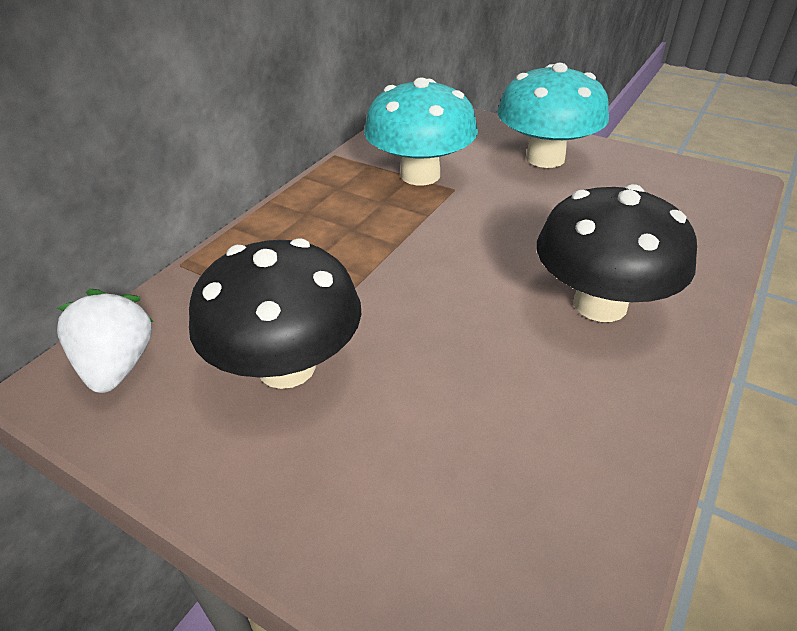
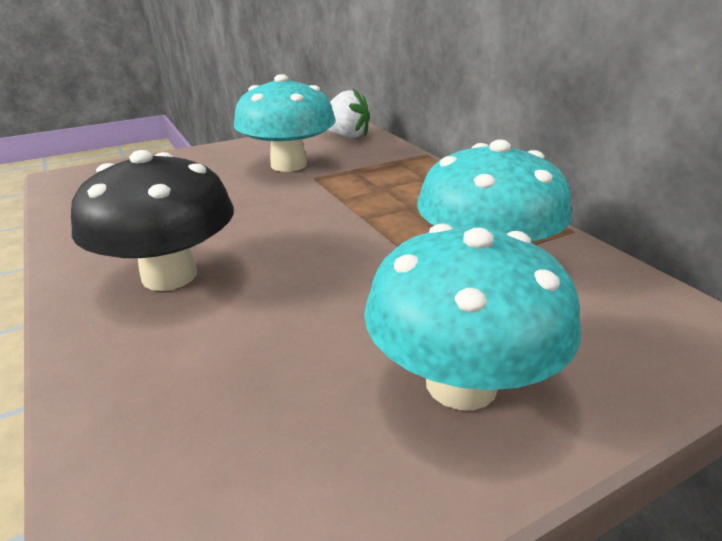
camera: 120 degrees right, 10 degrees down
black mushroom [189,238,362,389] -> turquoise mushroom [234,74,336,172]

